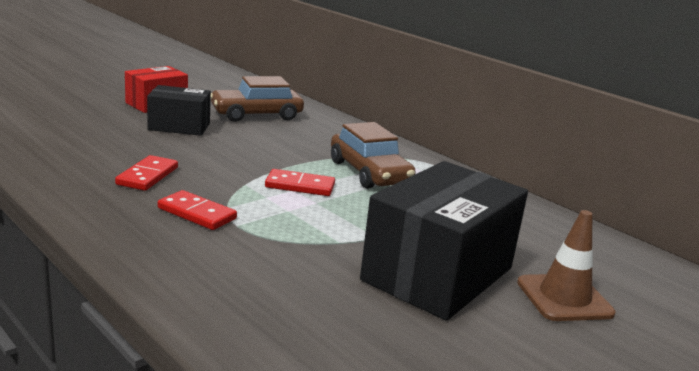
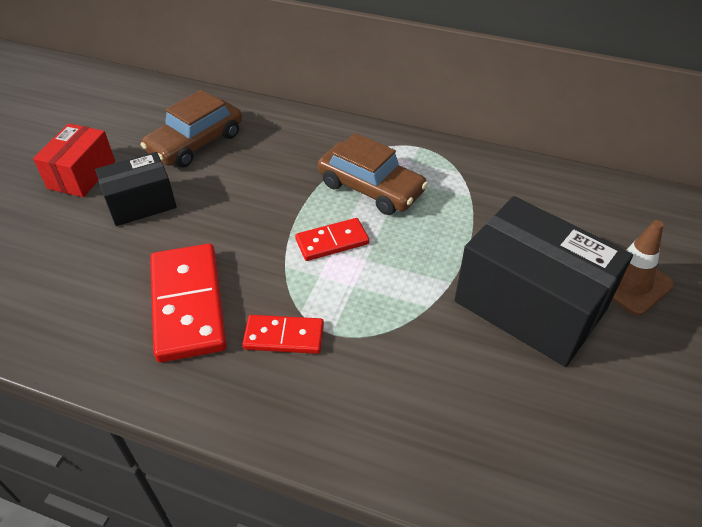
camera: 25 degrees left, 25 degrees up
red domino [115,155,178,191] -> red domino [150,244,227,363], size x1.79
black box [360,161,528,321] -> black box turned 60 degrees counterclockwise [455,196,633,367]

